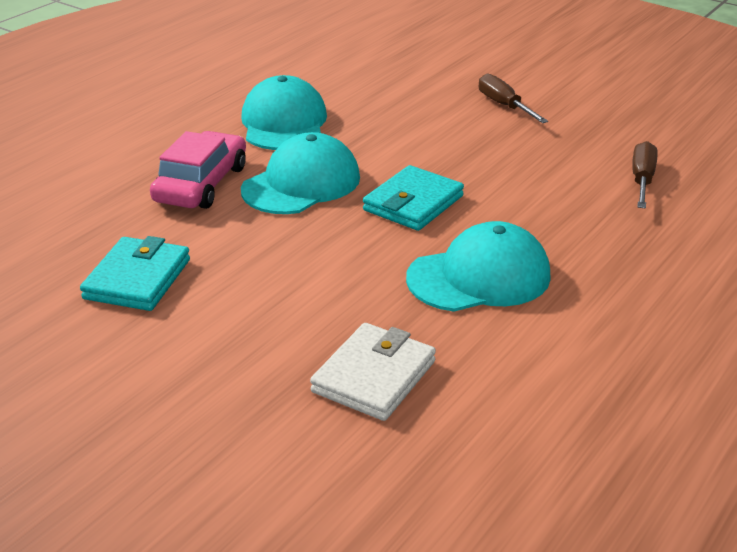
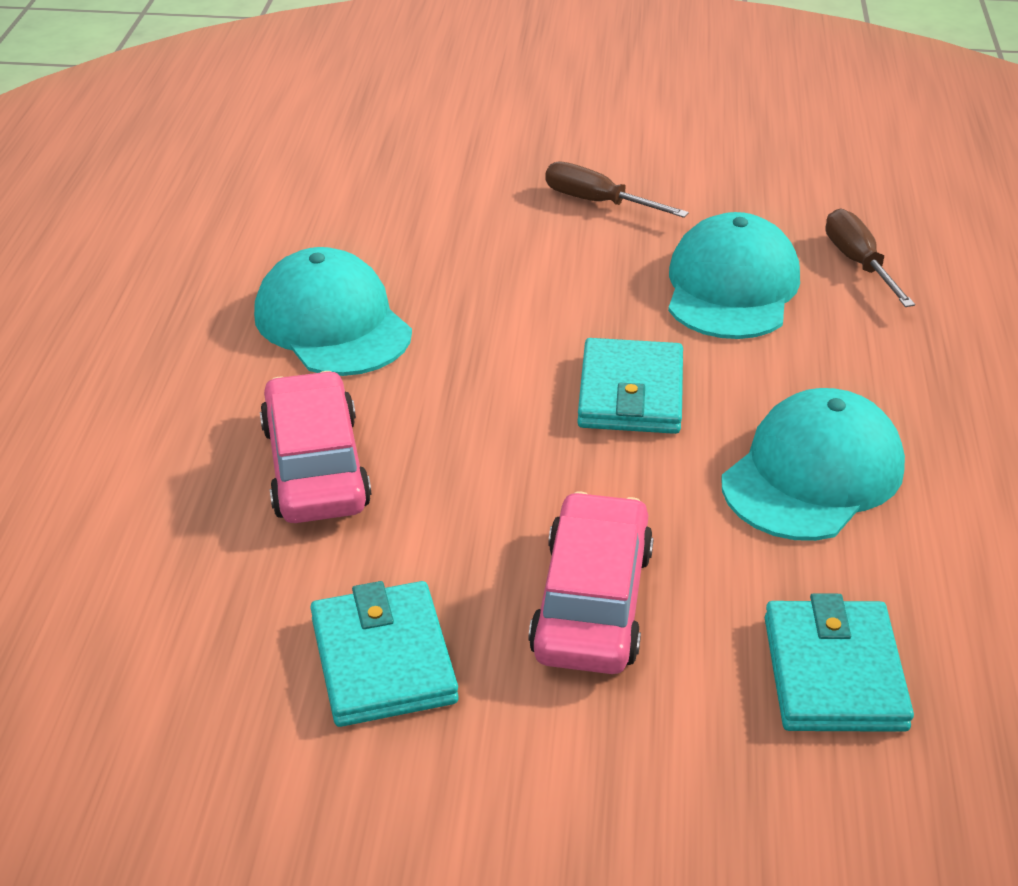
camera: 30 degrees left, 5 degrees up
turquoise cap [241,132,360,214] -> turquoise cap moved to [668,212,800,339]
white wallet [310,323,436,421] -> turquoise wallet [765,594,914,732]
none -> pink car [528,492,654,674]

